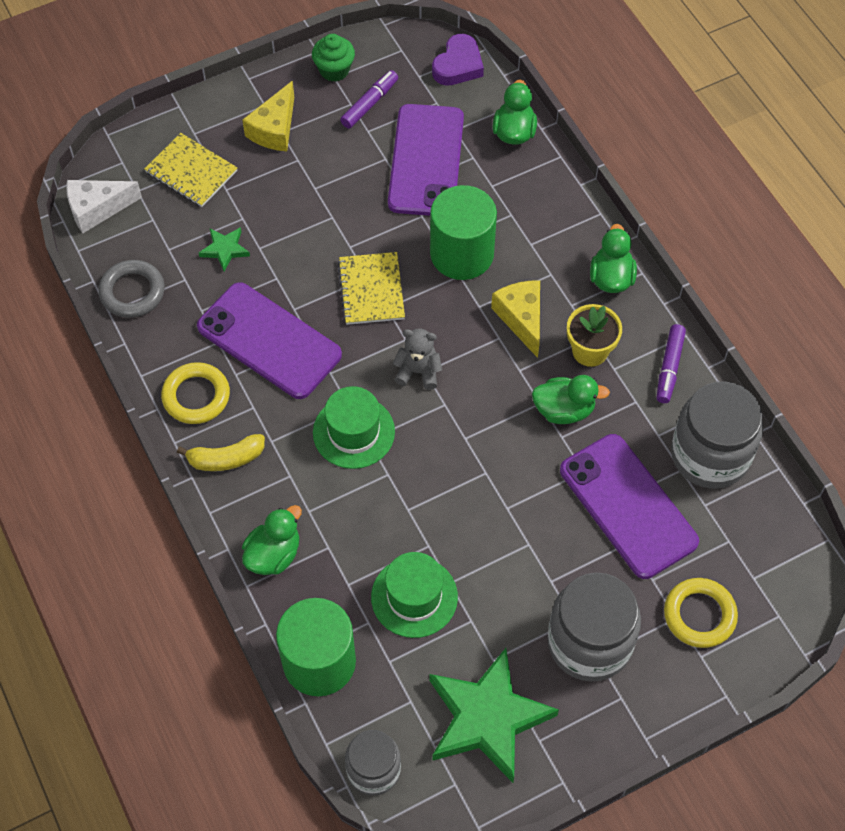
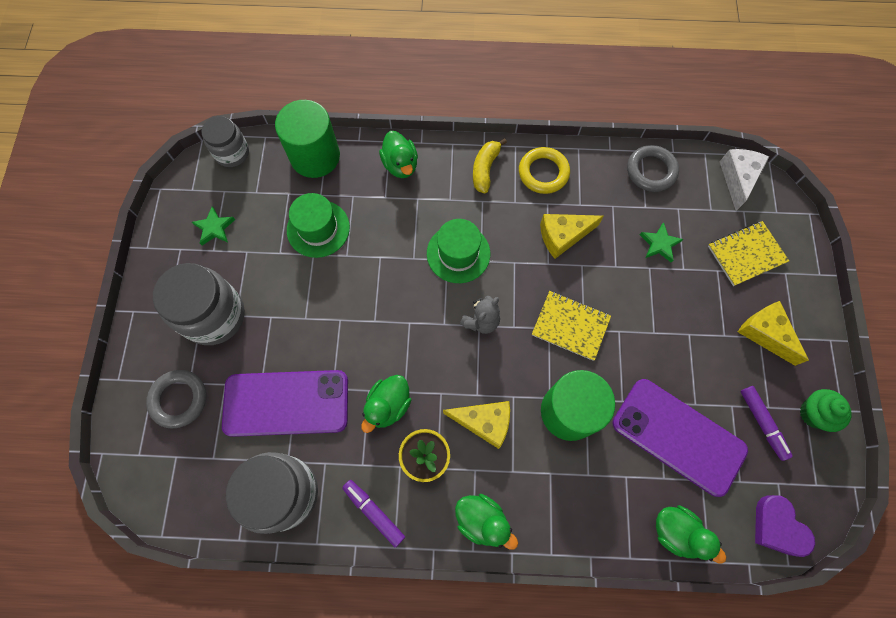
camera: 120 degrees right, 10 degrees up
purple phone [197,282,342,399] -> yellow cheese [540,214,604,259]
green star [429,648,559,783] -> green star [192,207,235,246], size x0.44
yellow ring [664,578,738,648] -> grey ring [146,370,207,428]

